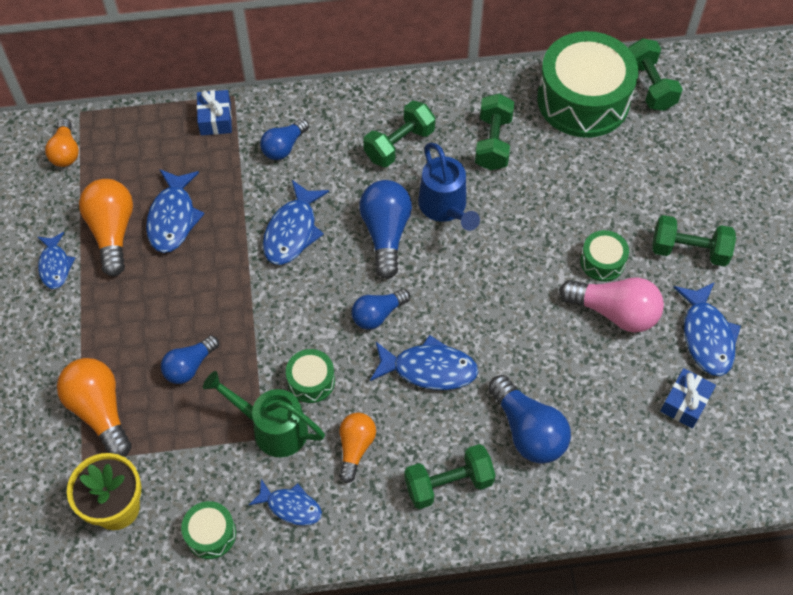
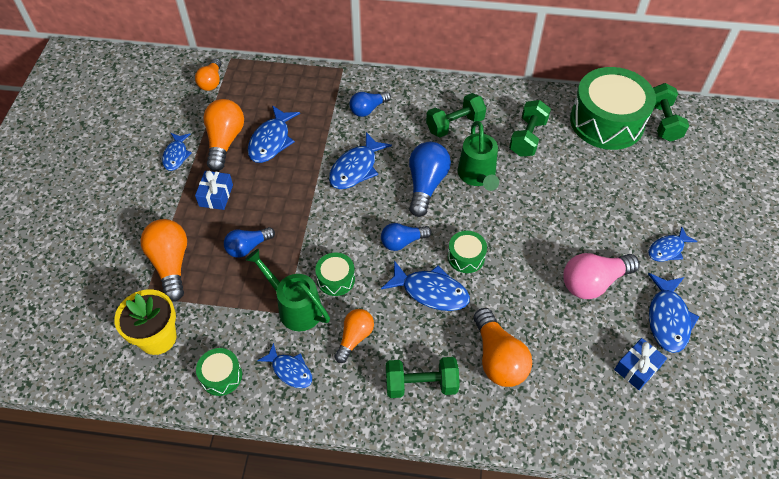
camera: 15 degrees right, 5 degrees down
blue gift [197,90,232,135] -> blue gift moved to [195,171,233,210]
blue watering can [418,143,480,231] -> green watering can [458,121,499,191]
blue light bulb [488,375,571,464] -> orange light bulb [474,308,532,387]
pink light bulb [559,277,664,332] -> pink light bulb turned 120 degrees clockwise [563,253,640,299]
green drum [580,230,629,281] -> green drum moved to [448,231,487,273]
green dumbbell [653,215,736,267] -> blue fish [648,227,698,262]

